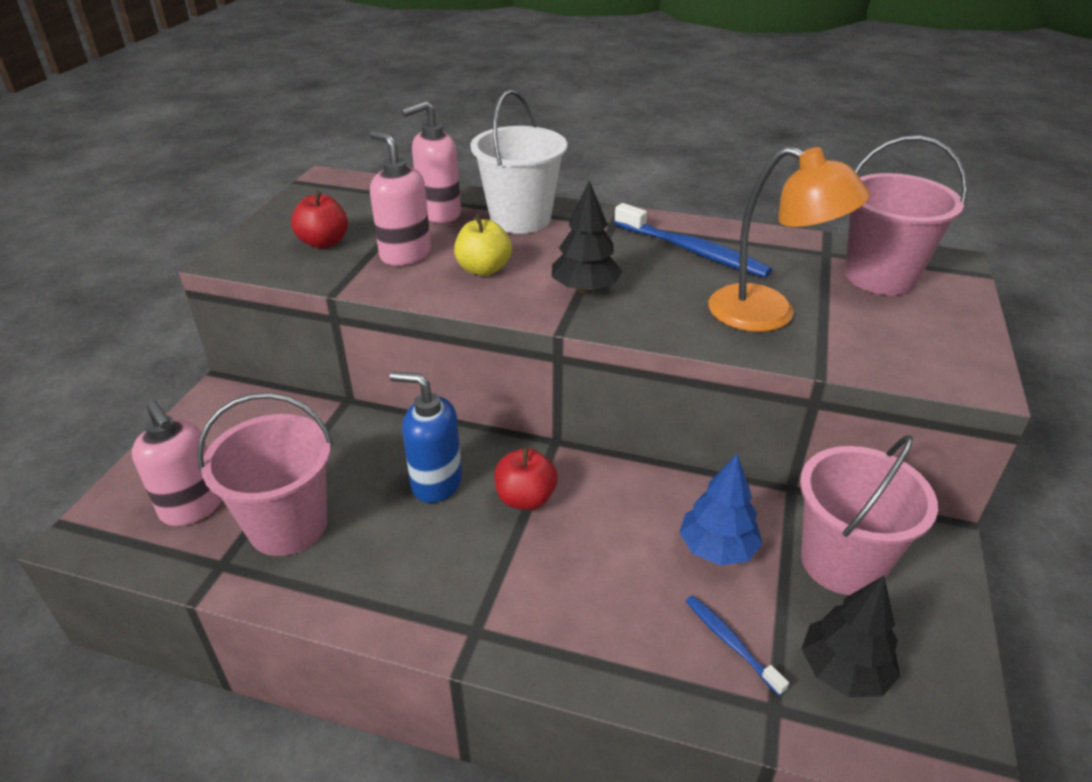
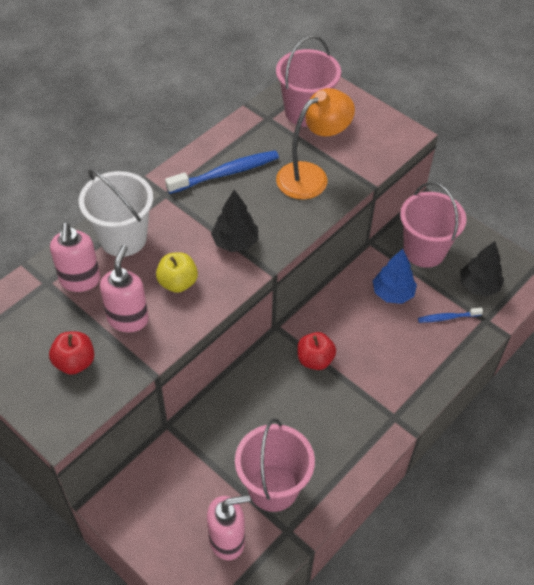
camera: 65 degrees left, 15 degrees up
pink soap dispenser [370,130,431,266] -> pink soap dispenser turned 120 degrees clockwise [100,245,149,332]
blue soap dispenser [390,372,462,503] -> none

